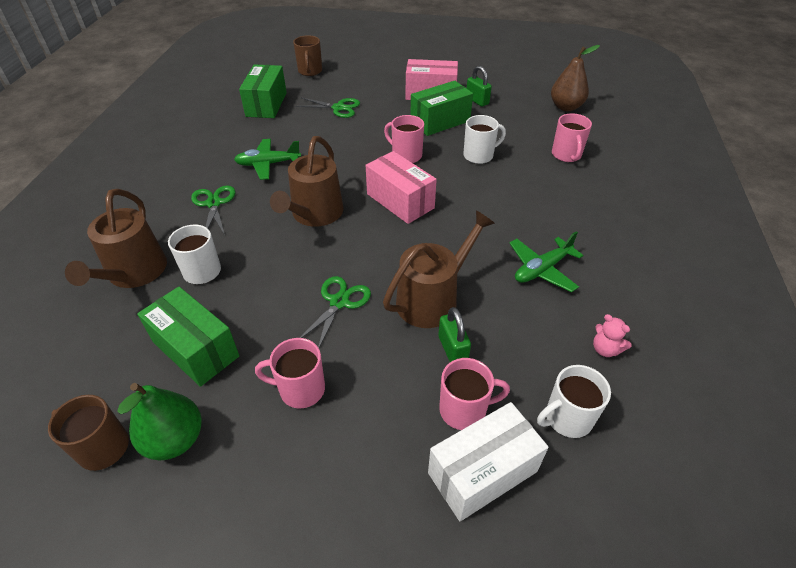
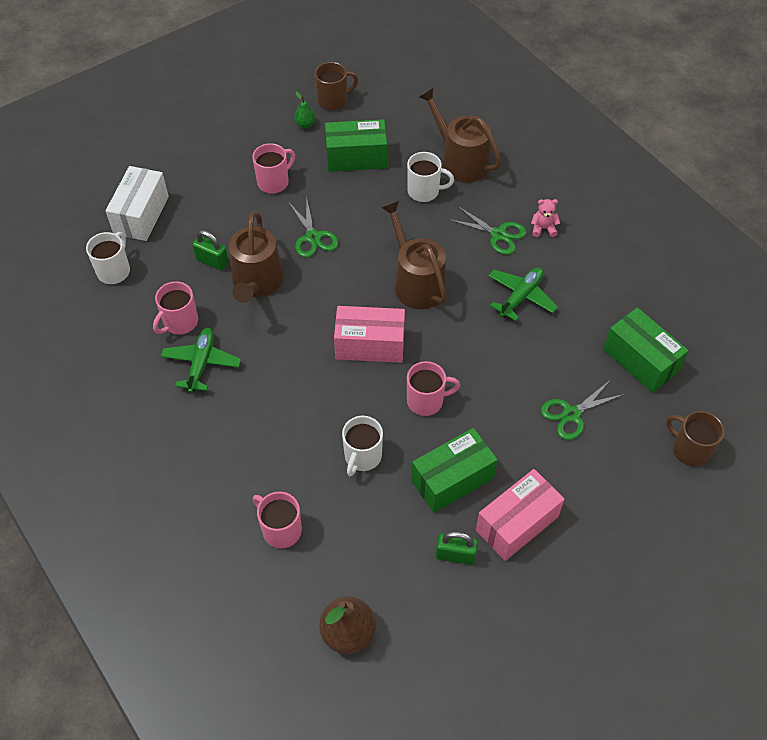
camera: 135 degrees right, 10 degrees up
green pear [117,383,202,460] -> green pear [294,92,316,128], size x0.52
green box [410,81,473,136] -> green box turned 45 degrees clockwise [411,428,498,513]
pink mug [439,358,510,430] -> pink mug moved to [153,281,198,335]
pink teddy bear [593,314,632,357] -> pink teddy bear moved to [531,199,560,237]

